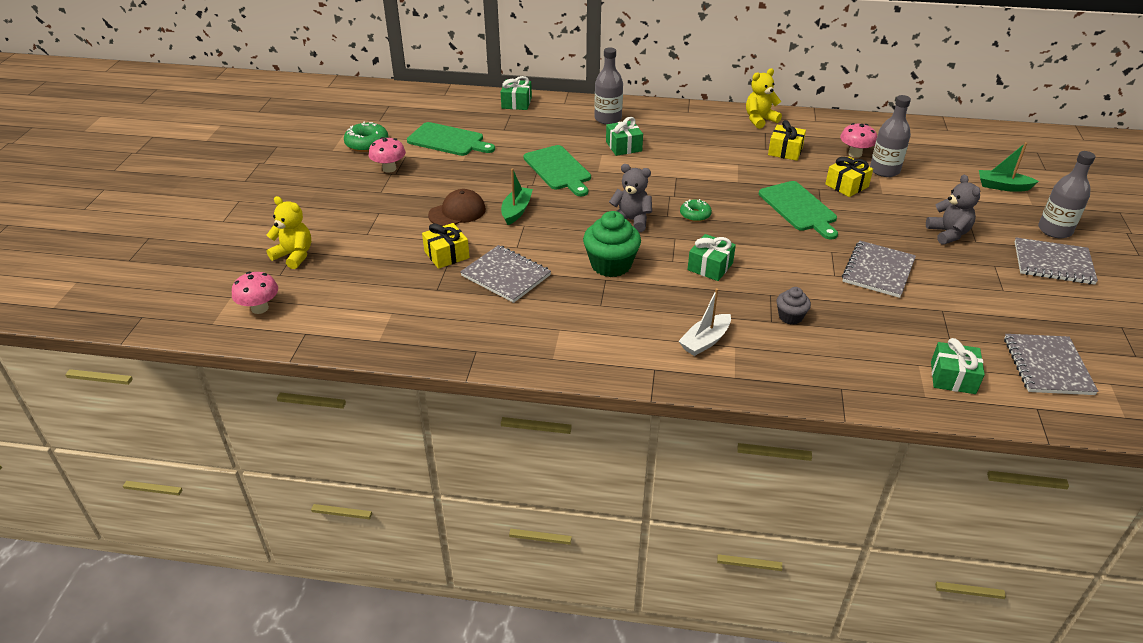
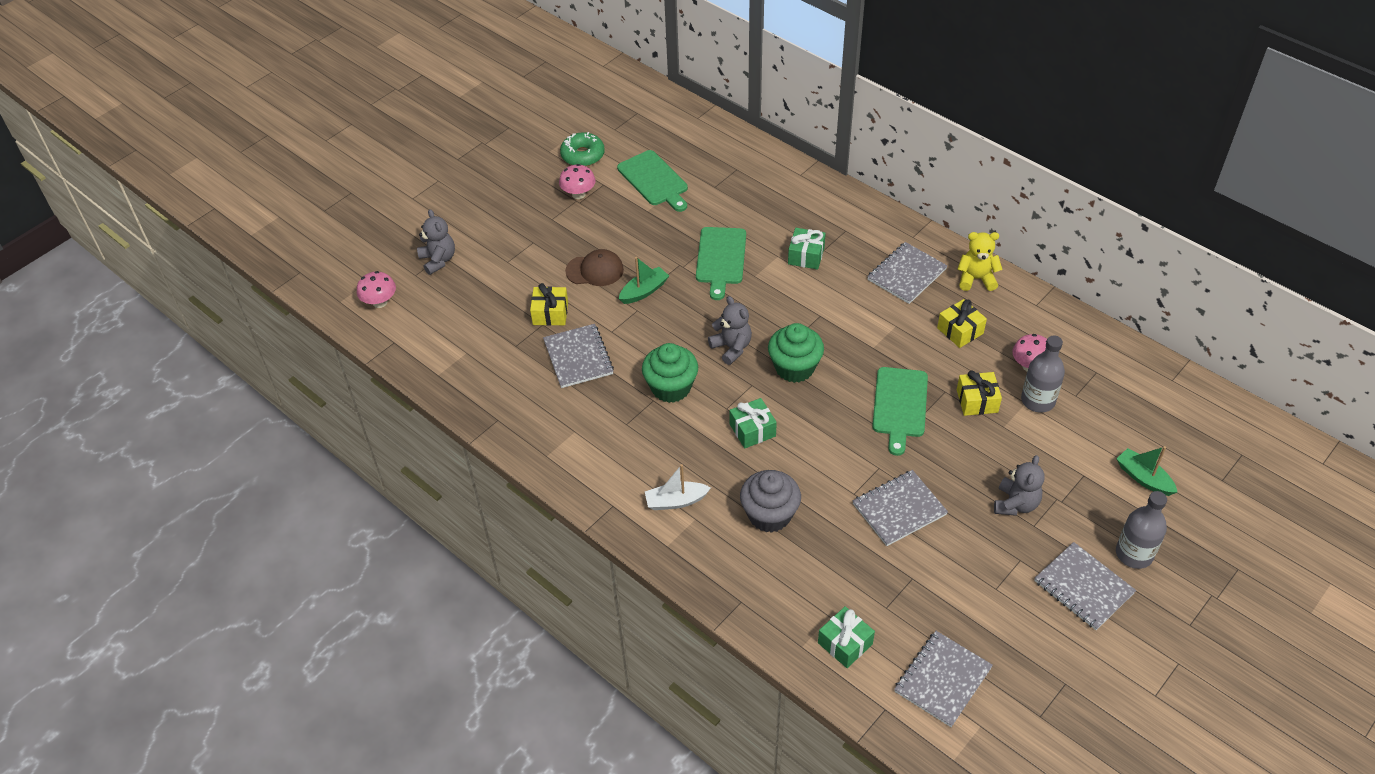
camera: 35 degrees right, 10 degrees up
yellow teddy bear [266,196,311,269] -> grey teddy bear [417,209,455,275]
green gift [501,76,532,110] -> none
grey bottle [594,48,623,124] -> none
green donut [680,199,712,222] -> green cupcake [768,323,824,383]
grey cupcake [777,287,811,325] -> grey cupcake [740,470,801,533], size x1.82
none -> grey notebook [867,242,948,304]

